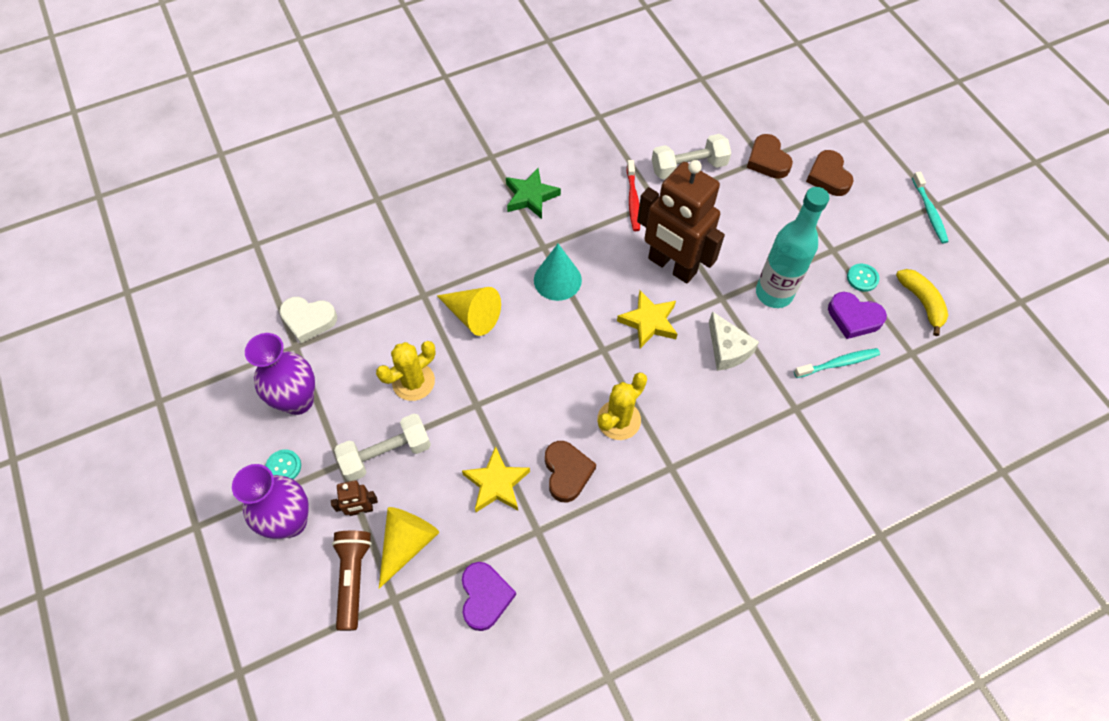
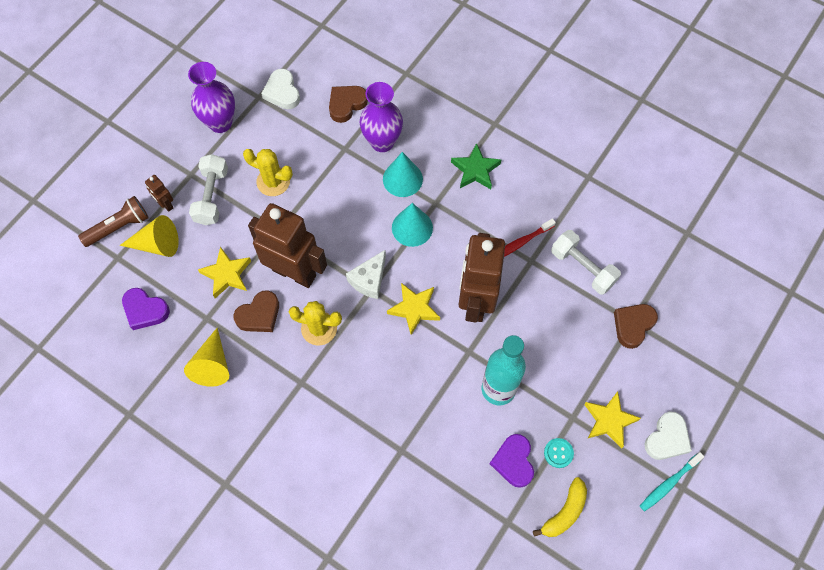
camera: 60 degrees right, 5 degrees up
purple vase [232,464,309,539] -> purple vase moved to [360,82,403,152]
turquoise button [265,450,301,479] -> none
white dumbbell [334,414,431,481] -> white dumbbell turned 60 degrees clockwise [189,154,228,225]
yellow cone [437,287,501,336] -> yellow cone moved to [184,328,229,387]
purple heart [462,562,516,631] -> purple heart turned 60 degrees clockwise [122,288,170,330]
white cheese [709,311,759,371] -> white cheese moved to [346,250,386,299]
turquoise toothbrush [794,348,880,378] -> none
brown heart [806,150,854,196] -> brown heart moved to [329,86,368,123]
none -> brown robot [248,203,327,288]
none -> turquoise cone [383,152,423,197]
none -> yellow star [584,391,641,449]
none -> white heart [645,412,692,460]

